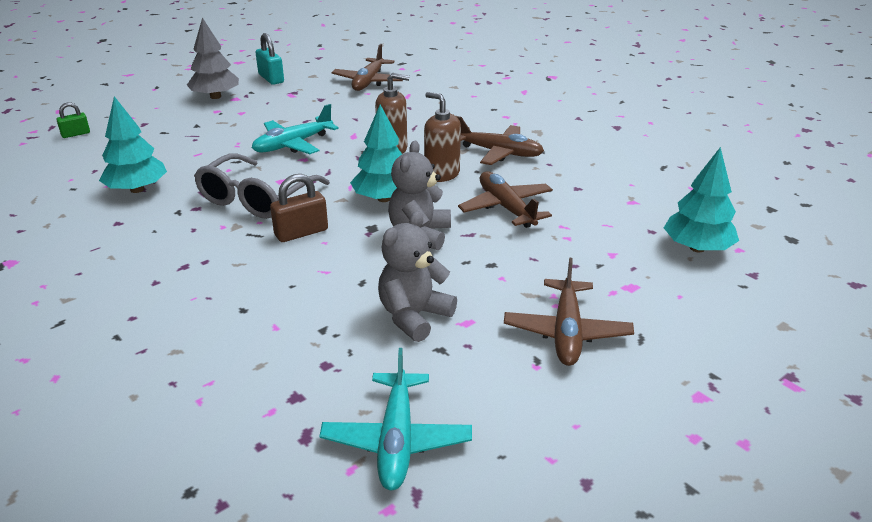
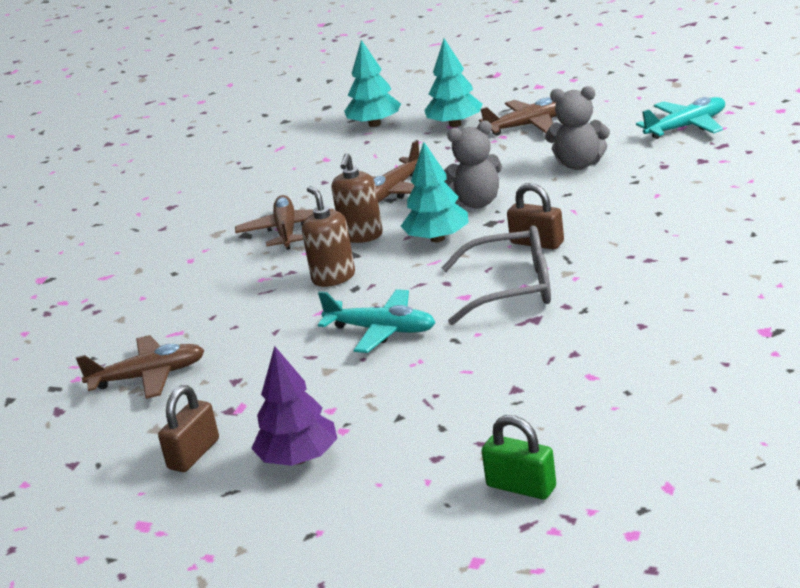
camera: 115 degrees left, 5 degrees down
green padlock [56,102,90,138] -> green padlock [482,415,556,499], size x1.57
turquoise tree [99,96,167,193] -> turquoise tree moved to [424,39,483,127]
grey tree [187,18,239,99] -> purple tree [251,346,337,466]
turquoise padlock [255,33,284,85] -> brown padlock [158,385,219,472]

